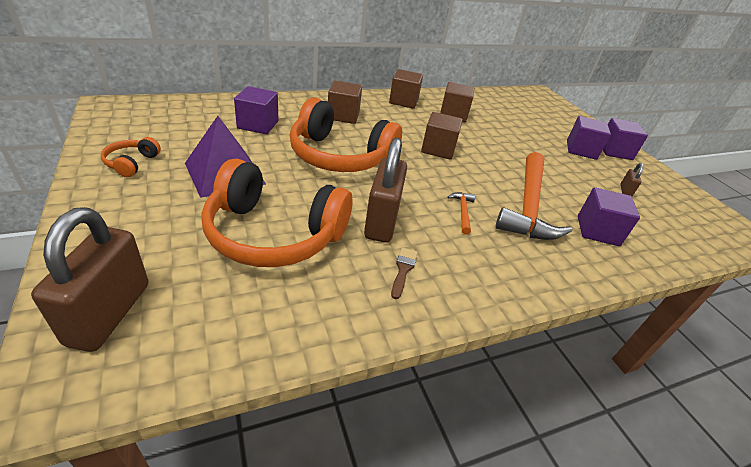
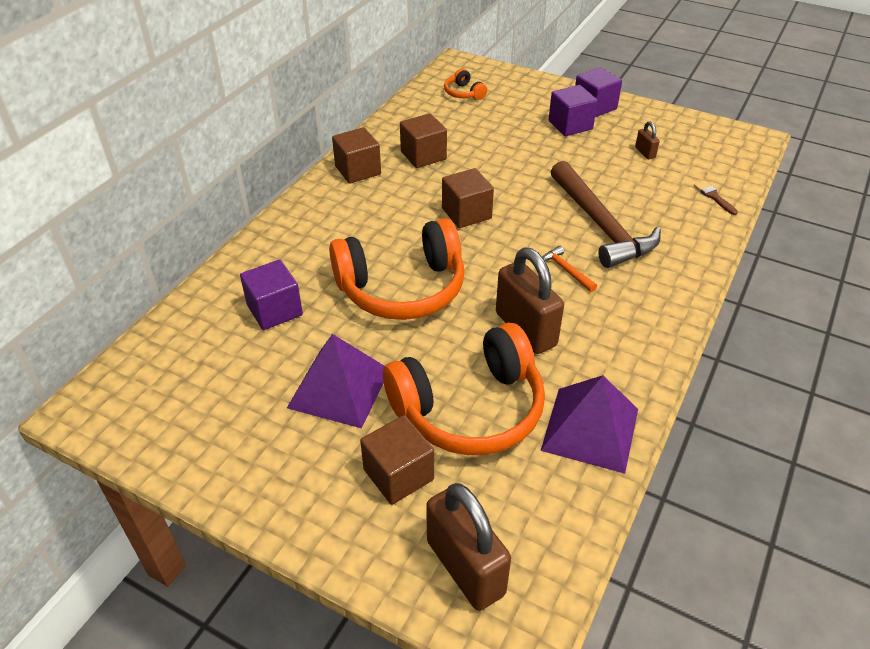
camera: 35 degrees left, 5 degrees up
orange headphones [101,137,161,177] -> orange headphones moved to [444,69,487,100]
brown cube [328,80,362,124] -> brown cube moved to [360,415,434,505]
brown brush [391,247,418,299] -> brown brush moved to [694,181,738,215]
orange hammer [496,152,572,240] -> brown hammer [551,161,661,268]
purple cube [578,187,640,246] -> none
none -> purple pyramid [540,375,638,474]

